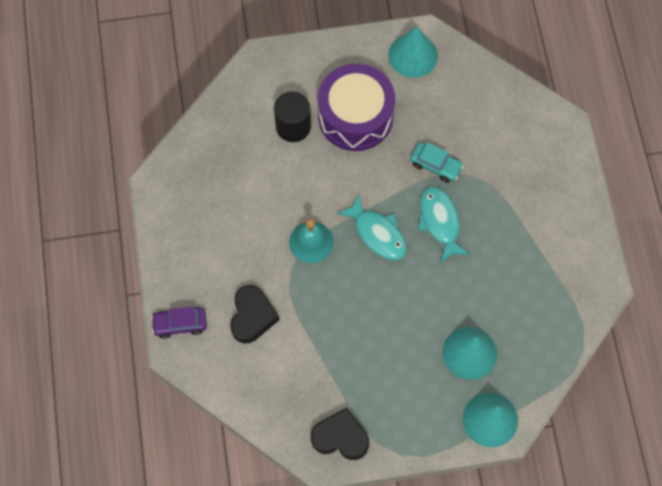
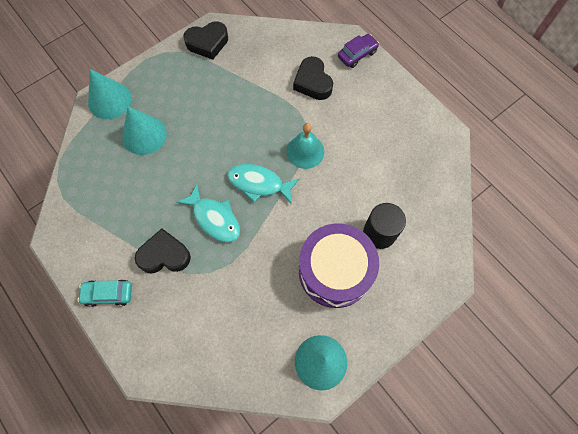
camera: 150 degrees right, 0 degrees up
turquoise car [410,142,464,183] -> turquoise car moved to [78,280,132,307]
none -> black heart [135,228,191,274]

